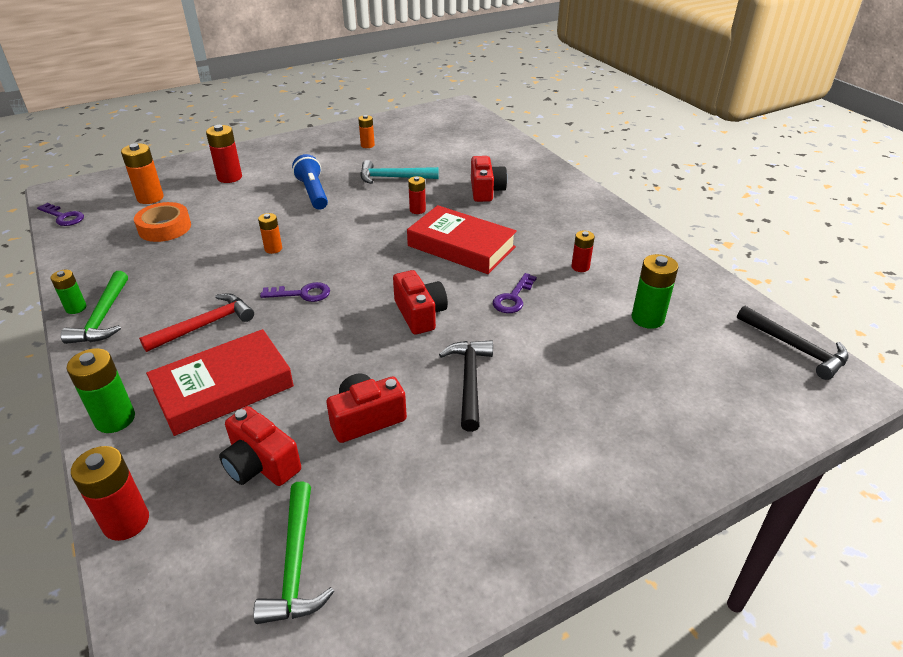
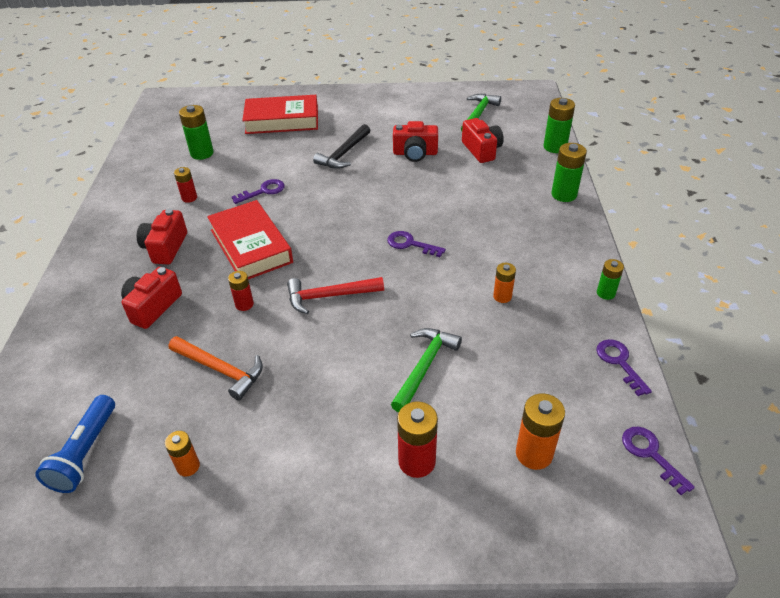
camera: 150 degrees left, 5 degrees up
green hammer [61,271,128,344] -> green hammer moved to [391,328,462,412]
red battery [71,446,149,541] -> green battery [544,98,575,153]
orange tape [134,202,191,242] -> none
red hammer [139,293,254,352] -> red hammer moved to [287,277,384,314]
red book [146,329,294,436] -> red book moved to [242,95,318,134]
orange battery [258,213,282,254] -> orange battery moved to [493,263,516,303]
blue flashlight [292,154,328,210] -> blue flashlight moved to [35,395,115,493]
turquoise hammer [360,160,439,184] -> orange hammer [169,336,263,401]
red camera [393,270,448,334] -> red camera moved to [137,209,187,265]
black hammer [737,305,849,380] -> none
none -> purple key [596,339,652,396]

